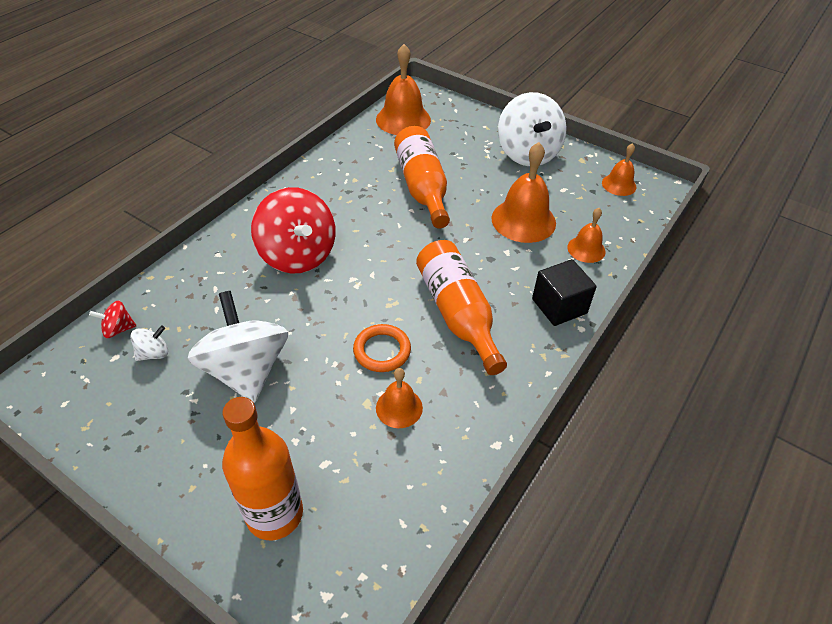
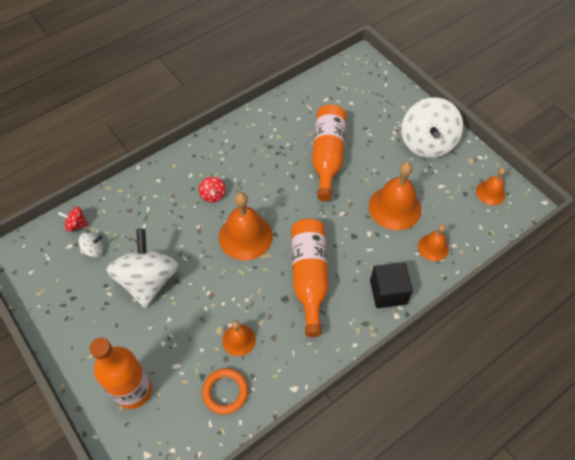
camera: 20 degrees right, 10 degrees up
red spinning top [251,187,336,274] -> red spinning top [199,177,226,202], size x0.42
orange ring [353,324,411,372] -> orange ring moved to [202,368,248,414]
orange bell [376,44,431,135] -> orange bell moved to [219,192,273,260]

